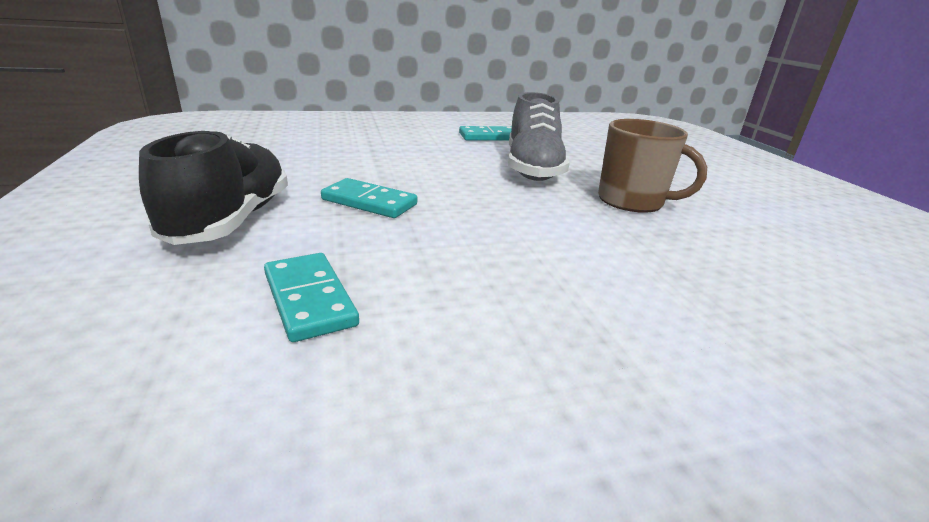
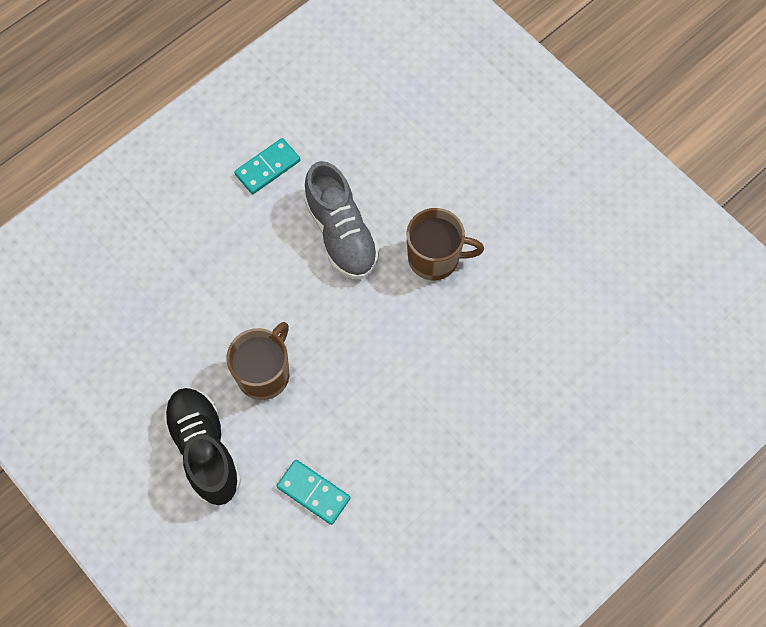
camera: 25 degrees left, 40 degrees up
turquoise domino [321,178,417,218] -> brown mug [227,322,289,400]

